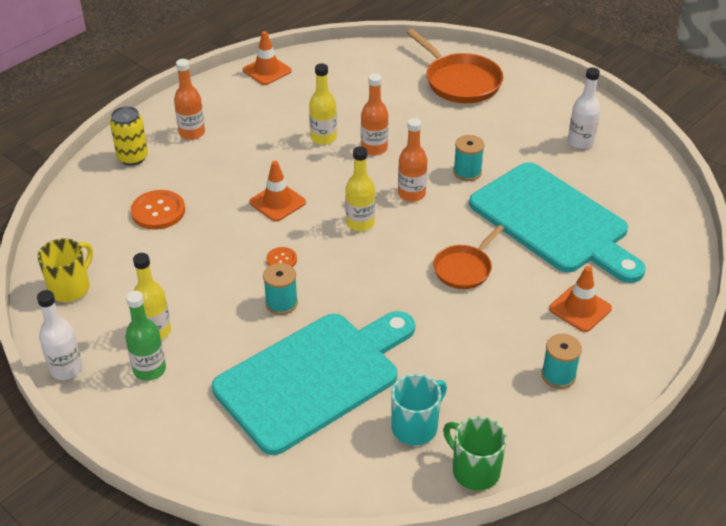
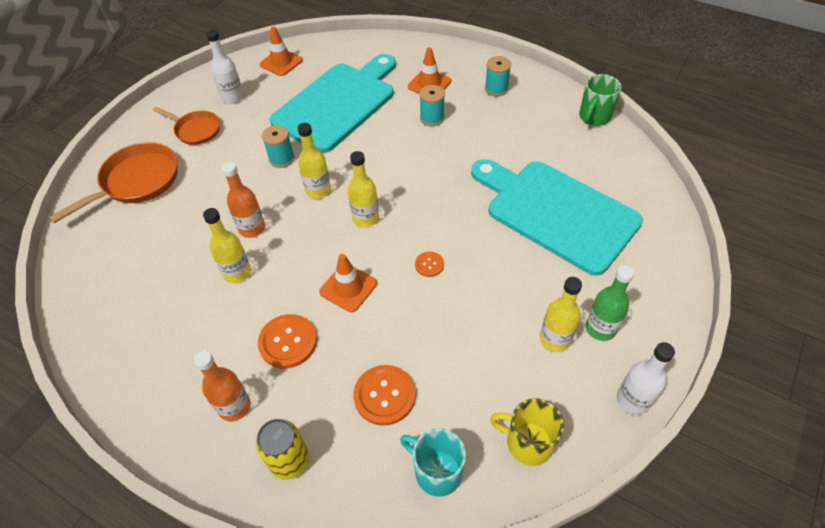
camera: 100 degrees left, 10 degrees up
orange traffic cone [243,31,292,85] -> orange traffic cone moved to [260,26,303,76]
turquoise spool [263,263,298,315] -> turquoise spool moved to [419,85,445,126]
turquoise mug [391,374,447,445] -> turquoise mug moved to [400,428,466,497]
orange bottle [398,118,427,202] -> yellow bottle [298,123,331,199]
orange pan [433,225,504,289] -> orange pan moved to [153,107,220,145]
none -> orange button [258,314,317,368]

